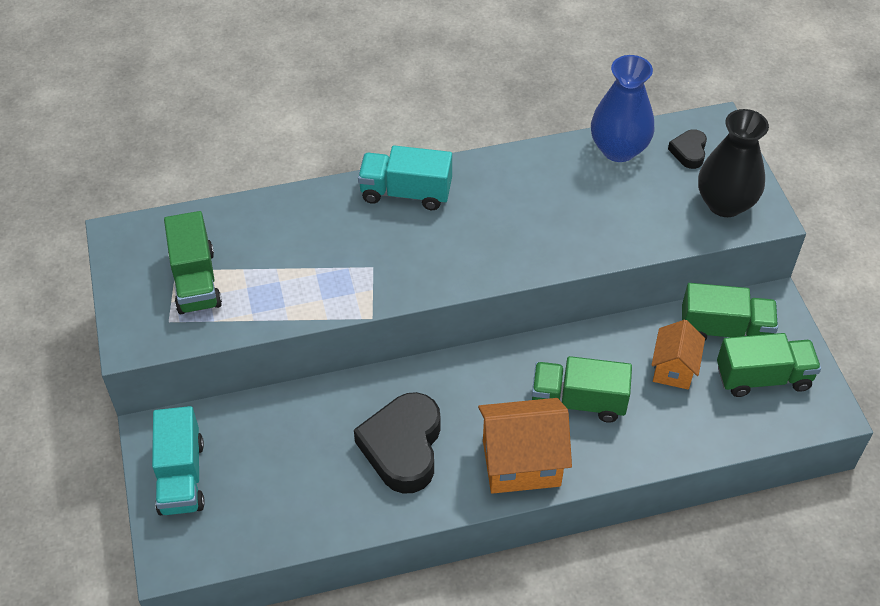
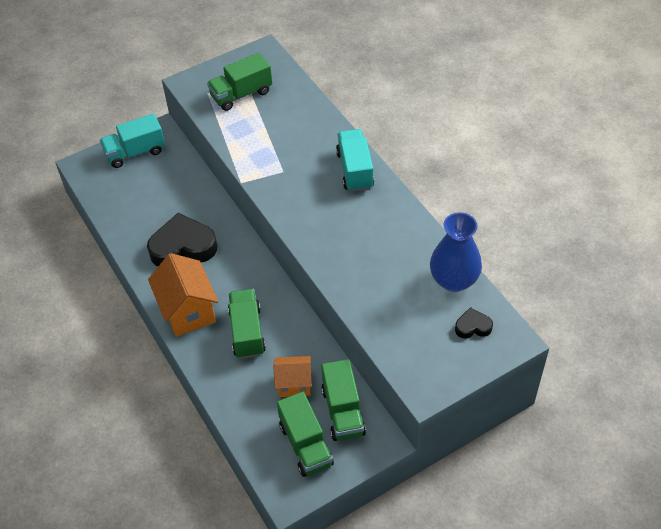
camera: 75 degrees right, 0 degrees up
black vase [698,109,769,217] -> none

